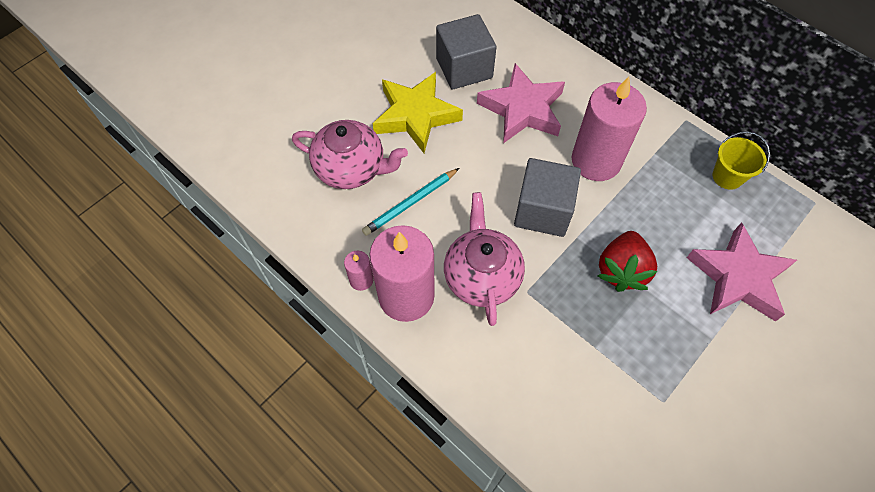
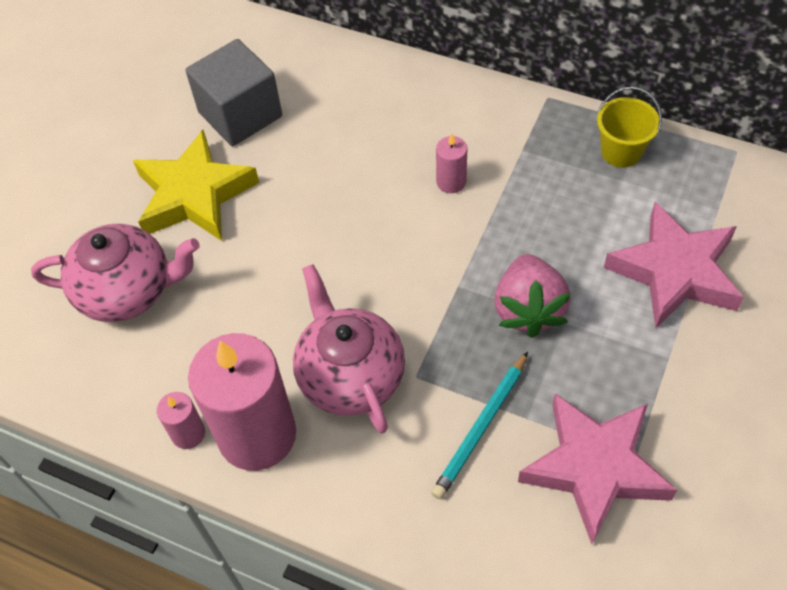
camera: 15 degrees left, 5 degrees down
turquoise pencil [362,168,459,236] -> turquoise pencil moved to [431,352,528,499]
pink star [477,63,565,143] -> pink star moved to [518,393,677,544]
grey cube [514,158,581,237] -> none
pink candle [572,77,647,181] -> pink candle [436,134,467,193], size x0.44
red strawberry [598,231,658,292] -> pink strawberry [494,254,571,338]

